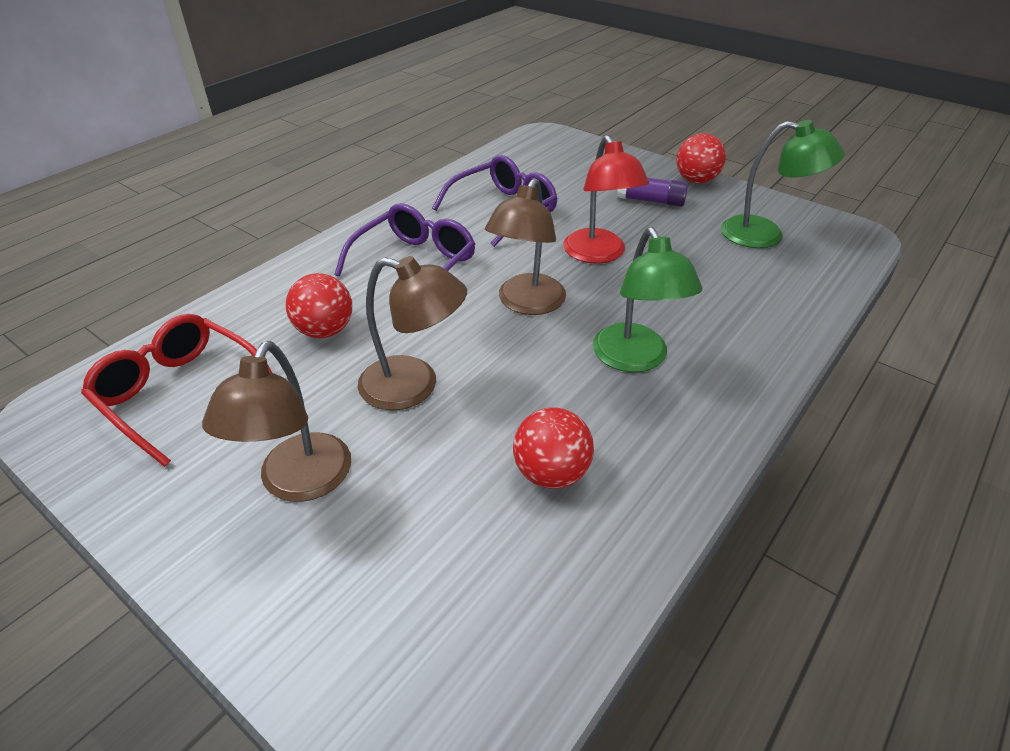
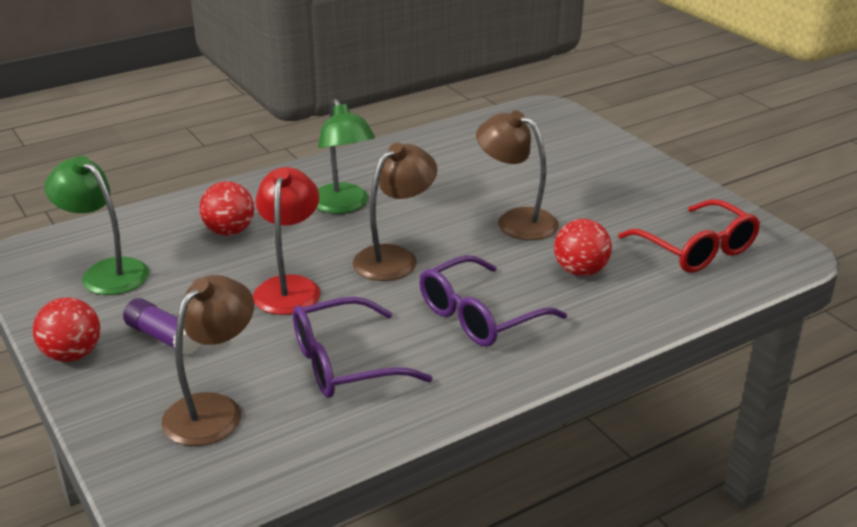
camera: 160 degrees left, 10 degrees down
brown lamp [202,341,351,502] -> brown lamp moved to [161,275,254,446]
red ball [513,408,594,489] -> red ball moved to [199,181,254,236]
green lamp [593,227,703,372] -> green lamp turned 150 degrees clockwise [316,99,375,214]

